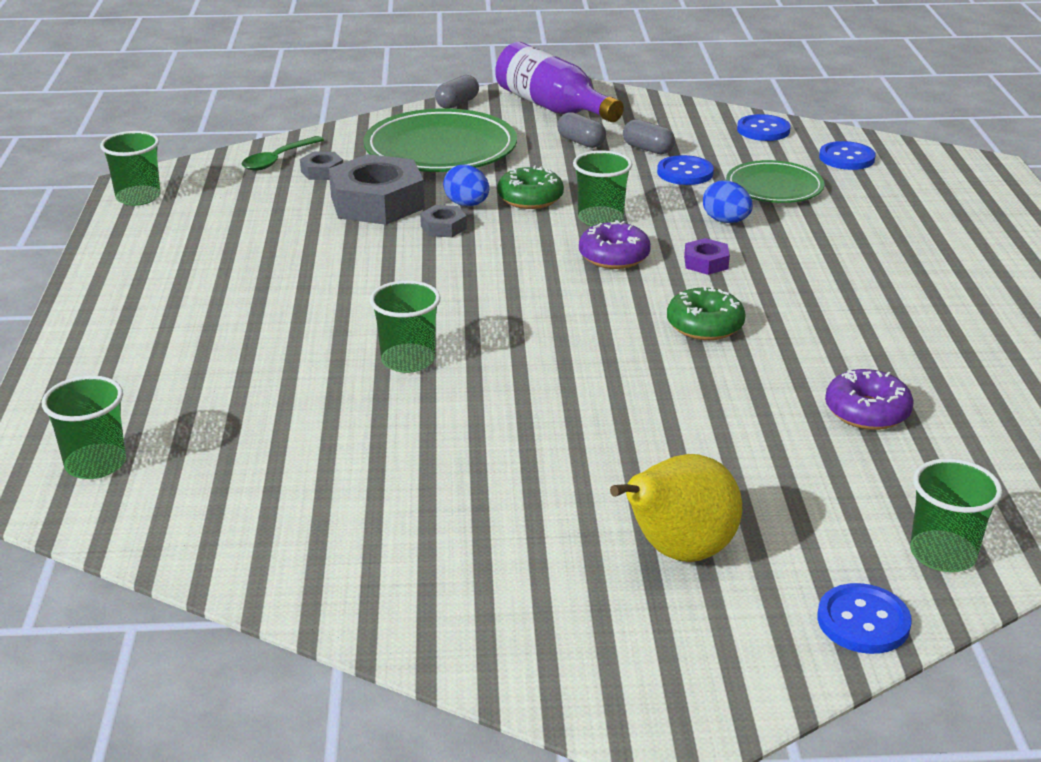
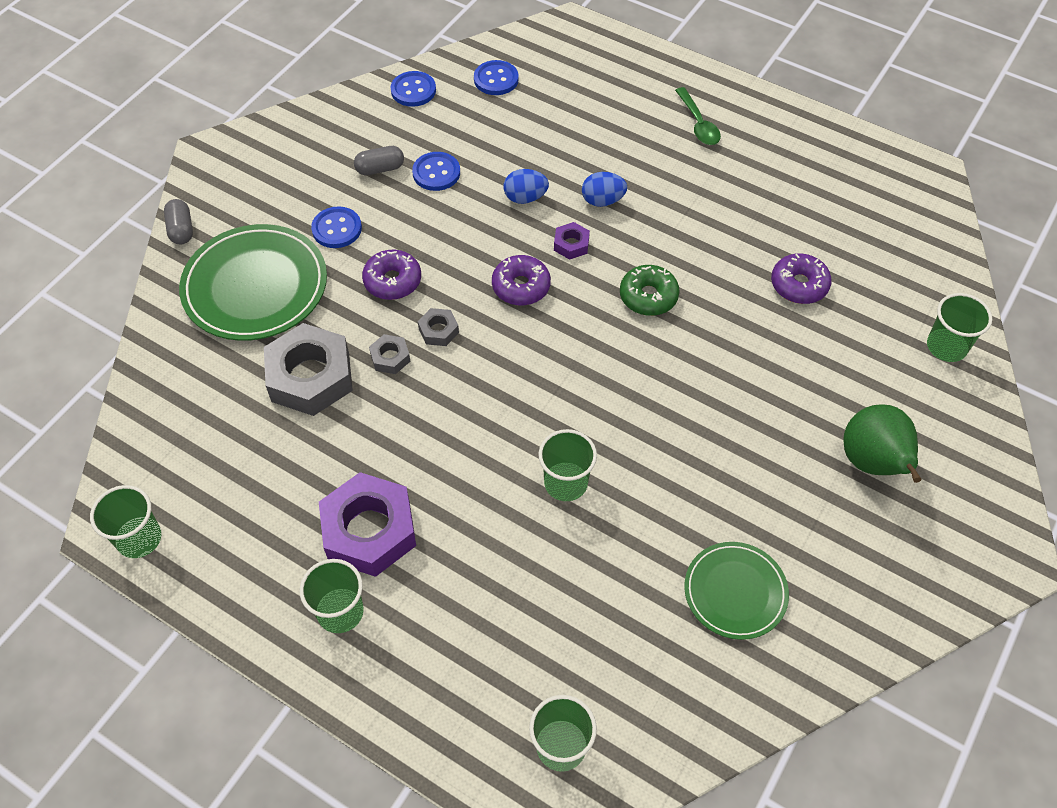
camera: 55 degrees left, 25 degrees up
green spoon [242,136,324,171] -> green spoon moved to [675,87,721,145]
grey nut [300,152,343,180] -> grey nut moved to [418,308,459,346]
blue egg [443,165,489,206] -> blue egg moved to [582,172,627,207]
purple bottle [495,42,624,122] -> none
green donut [497,166,564,209] -> purple donut [362,250,421,300]
grey capsule [557,112,606,148] -> none
green cup [573,150,632,226] -> green cup moved to [300,559,364,633]
yellow pear [610,454,742,562] -> green pear [843,405,921,483]
green plate [726,160,825,203] -> green plate moved to [684,542,789,640]
blue button [817,583,912,654] -> blue button moved to [311,206,362,248]
none -> purple nut [319,472,416,577]

